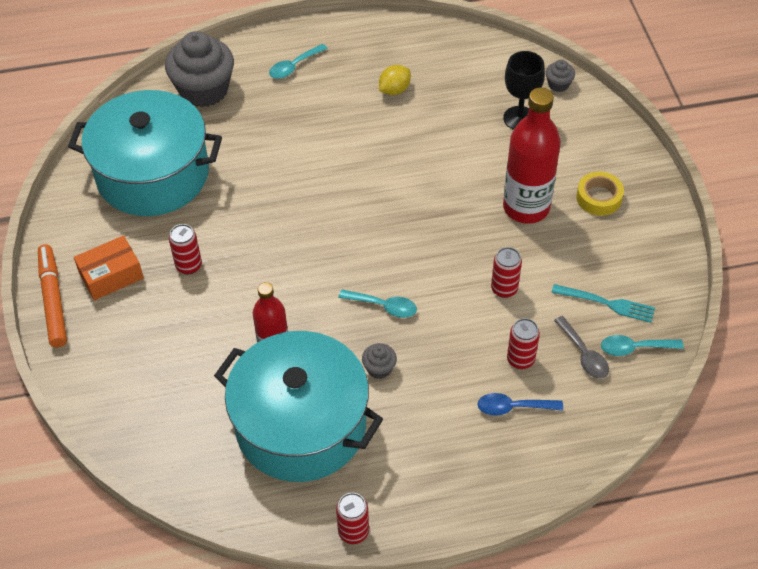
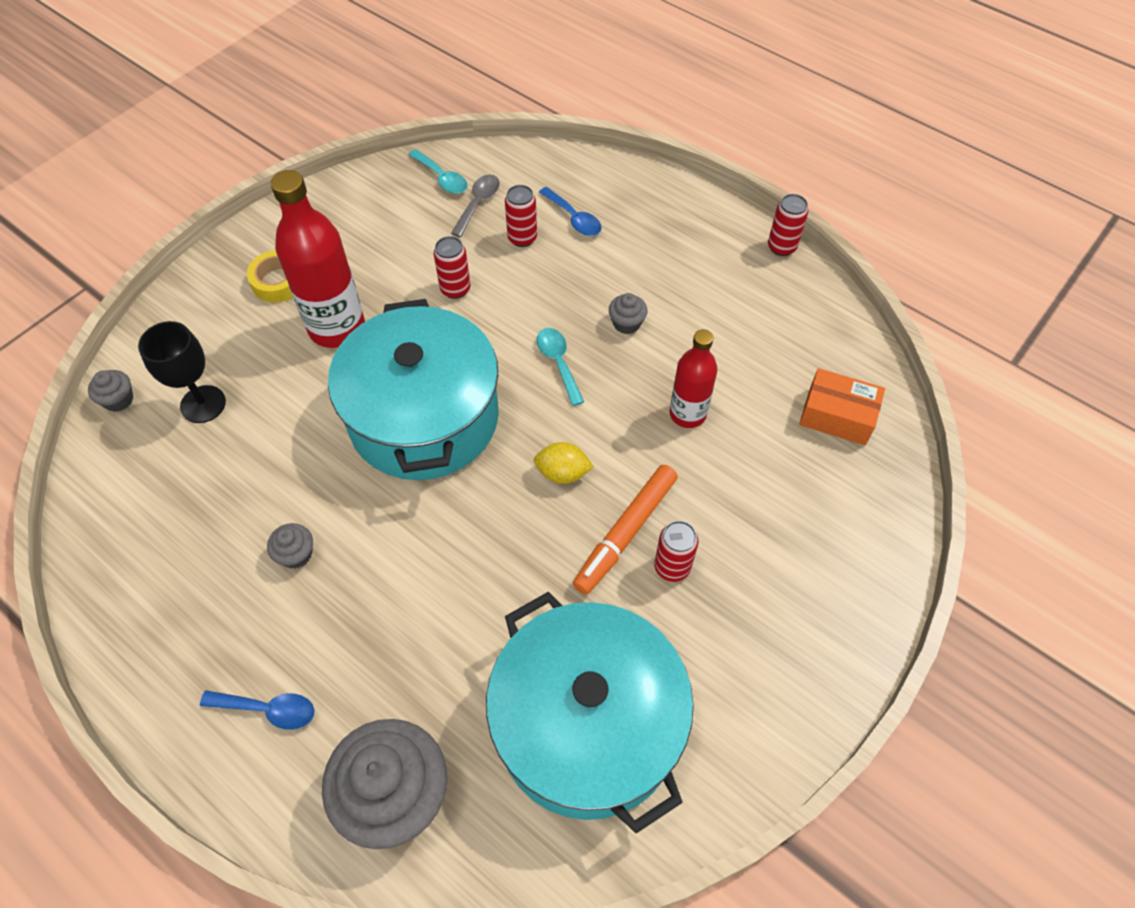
camera: 130 degrees left, 5 degrees up
orange marker [38,244,67,347] -> orange marker moved to [573,465,678,595]
orange box [74,235,144,300] -> orange box moved to [799,368,885,445]
turquoise pot [214,331,383,482] -> turquoise pot moved to [328,299,499,480]
turquoise spoon [269,44,328,79] -> blue spoon [200,690,314,730]
yellow lemon [379,65,411,95] -> yellow lemon moved to [534,442,594,484]
turquoise fork [551,284,655,323] -> none
none -> grey cupcake [267,523,313,569]

